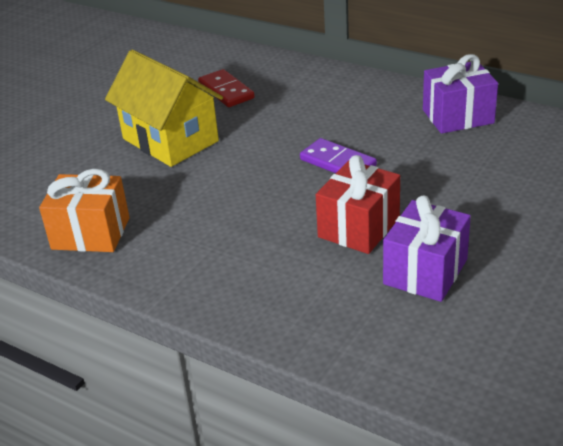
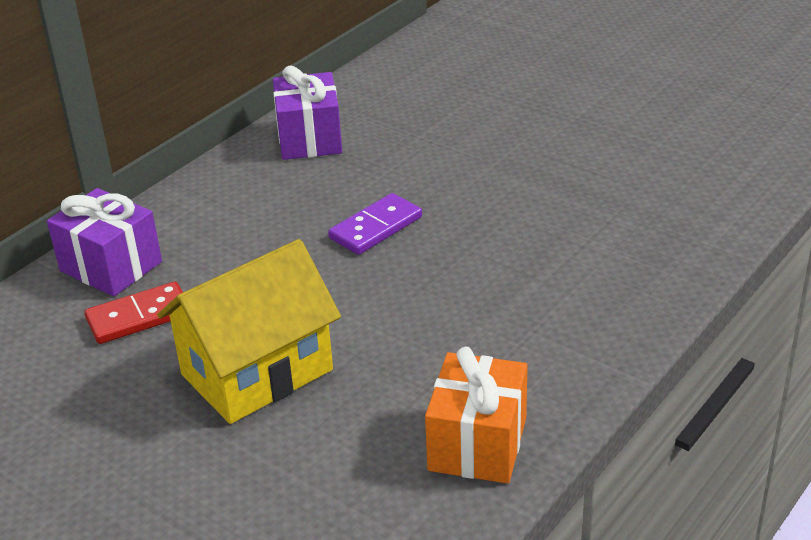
camera: 85 degrees left, 0 degrees up
red gift [316,155,400,254] -> none
purple gift [383,196,471,302] -> purple gift moved to [47,188,162,296]

